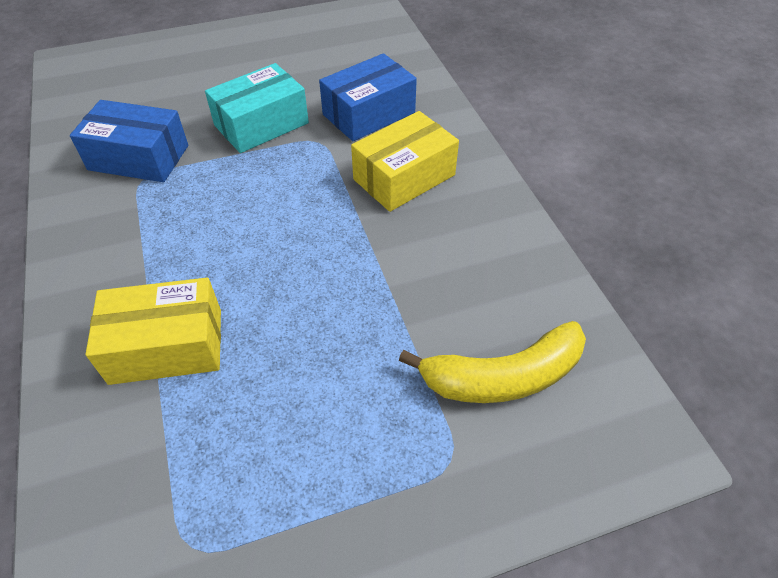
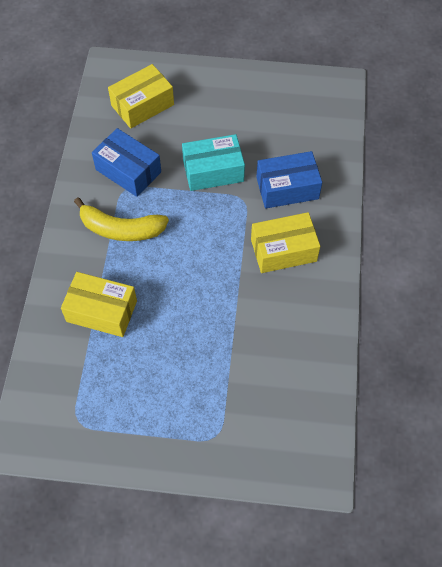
camera: 25 degrees right, 10 degrees up
yellow banana [399,321,586,403] -> yellow banana moved to [74,197,169,241]
none -> yellow box [108,64,174,128]

